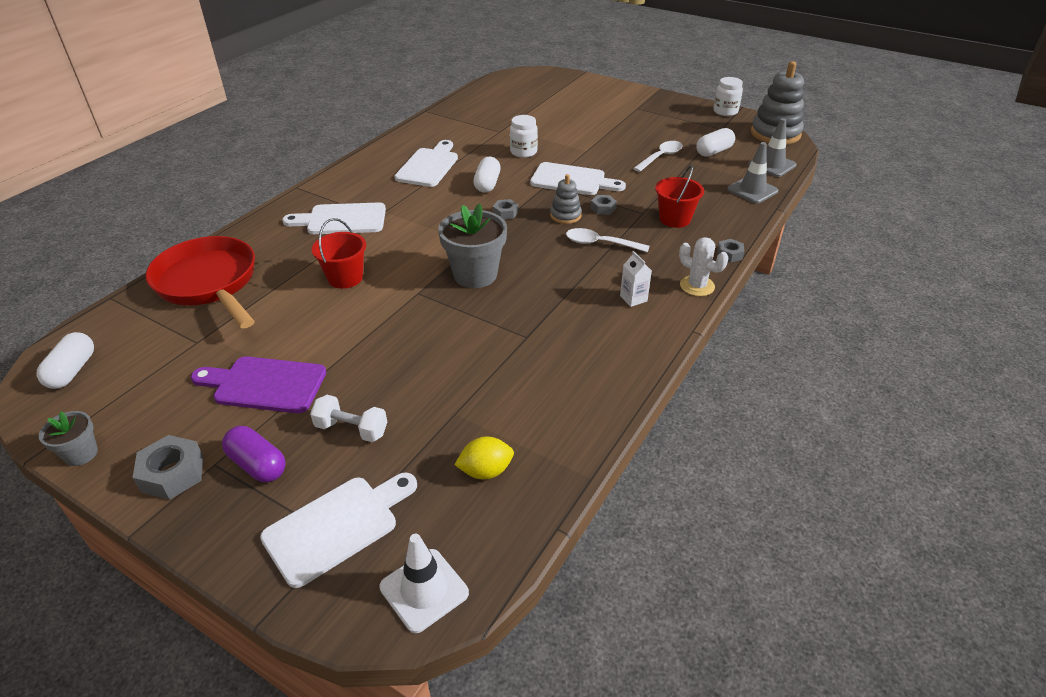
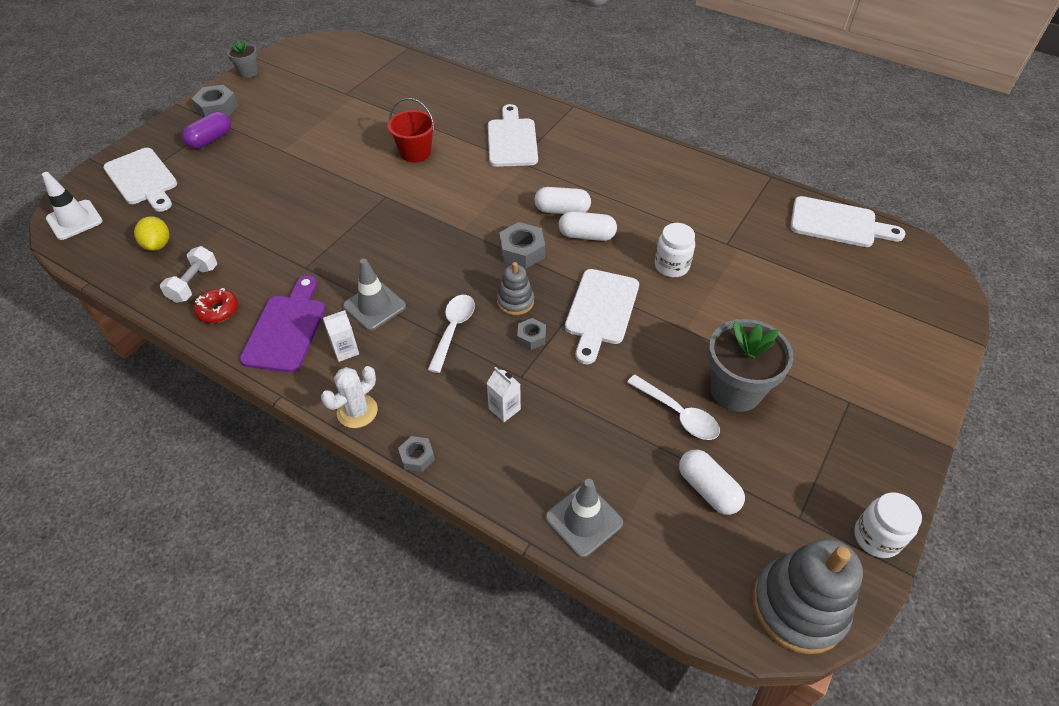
camera: 90 degrees right, 10 degrees up
white capsule [36,332,94,389] -> white capsule moved to [534,187,591,214]
red pan [146,236,255,328] -> none
purple cutting board [191,356,326,413] -> purple cutting board moved to [239,276,325,373]
white dumbbell [310,395,387,442] -> white dumbbell moved to [160,246,217,303]
white cutting board [395,140,458,187] -> white cutting board moved to [790,196,906,247]
grey flower pot [438,203,507,288] -> grey flower pot moved to [708,319,793,412]
grey nut [493,199,518,219] -> grey nut [499,222,545,269], size x1.68
red bucket [655,165,704,228] -> white carton [487,367,521,422]
grey traffic cone [748,118,797,177] -> grey traffic cone moved to [343,258,406,331]
none -> red donut [194,288,238,323]

